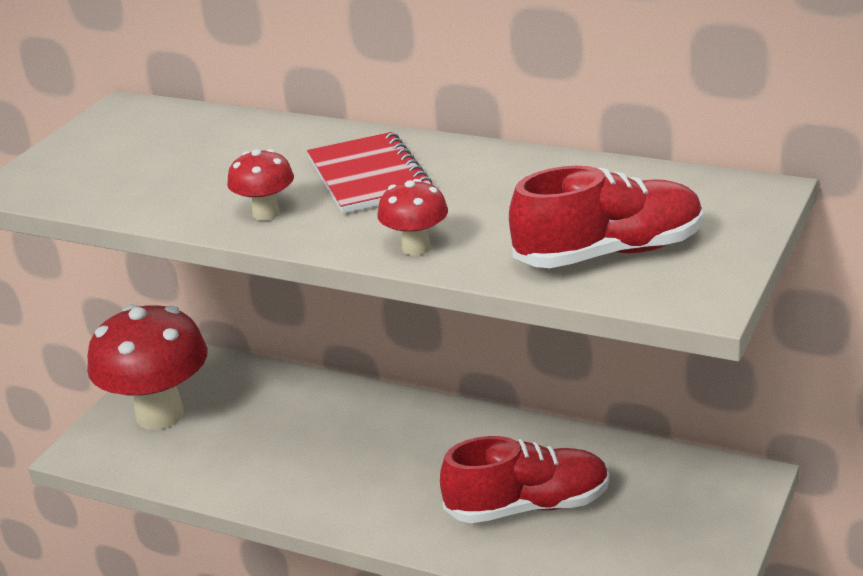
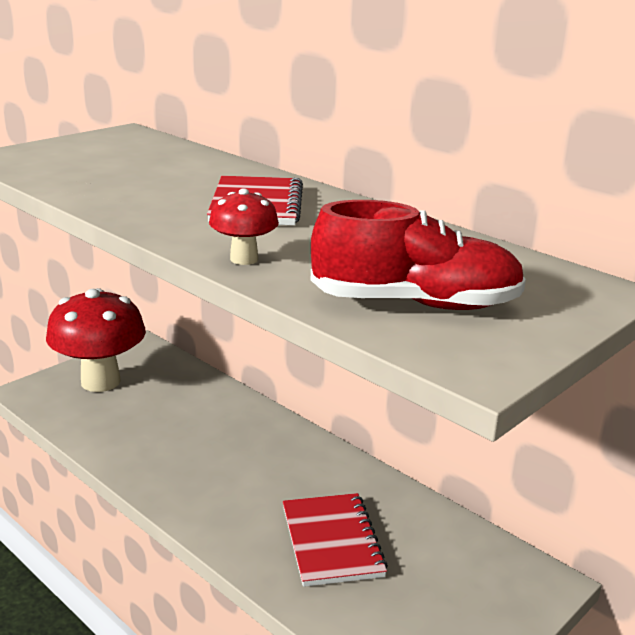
camera: 15 degrees right, 5 degrees down
red mushroom [227,149,294,221] -> none
red shoe [440,436,610,523] -> red notebook [283,493,388,587]

